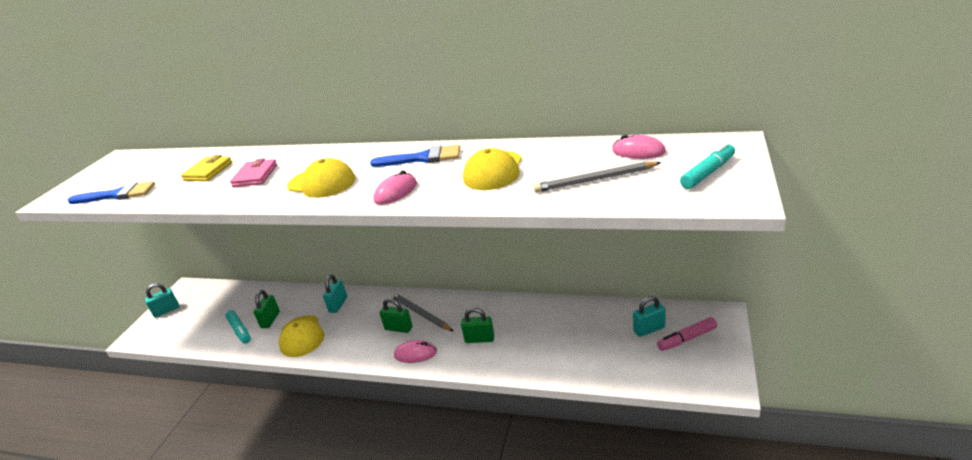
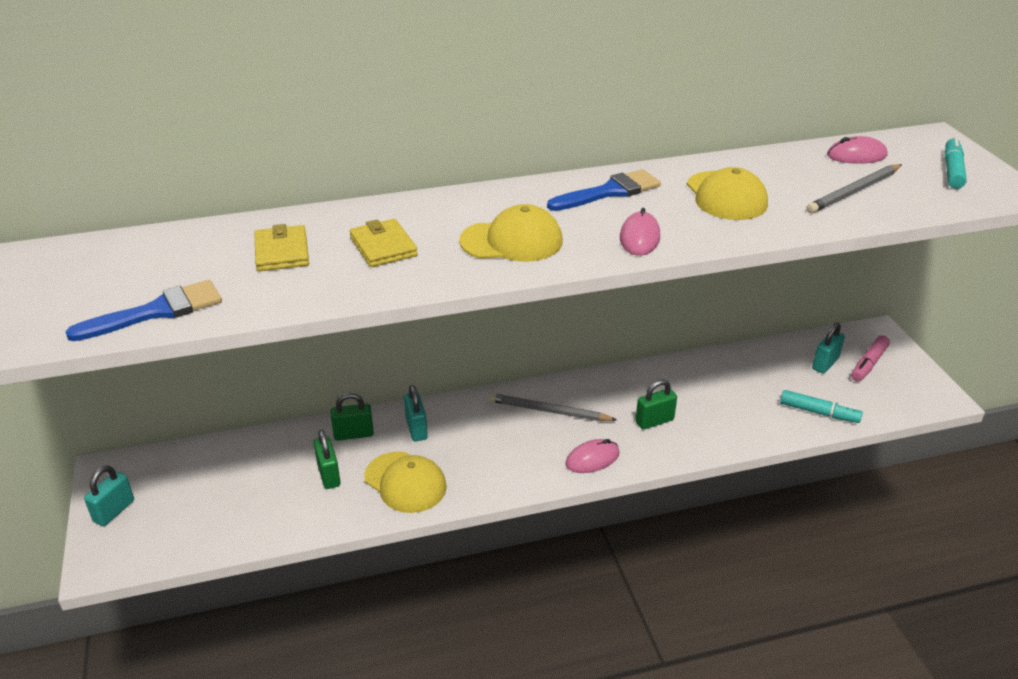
camera: 35 degrees left, 5 degrees up
turquoise marker [225,310,251,344] -> turquoise marker moved to [780,390,863,423]
pink wallet [230,158,277,187] -> yellow wallet [350,219,418,267]
green padlock [380,298,413,333] -> green padlock moved to [331,393,374,441]

